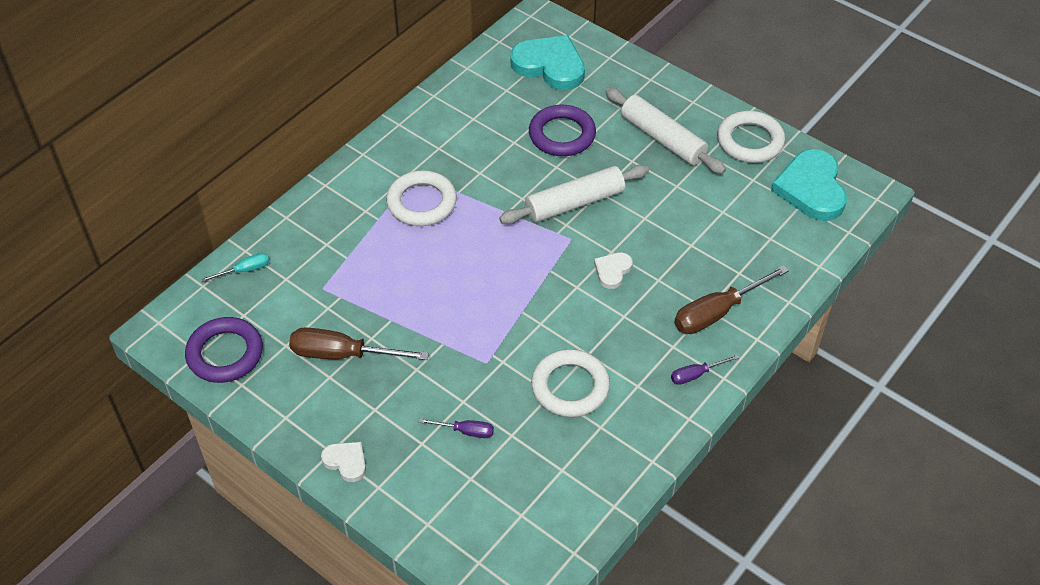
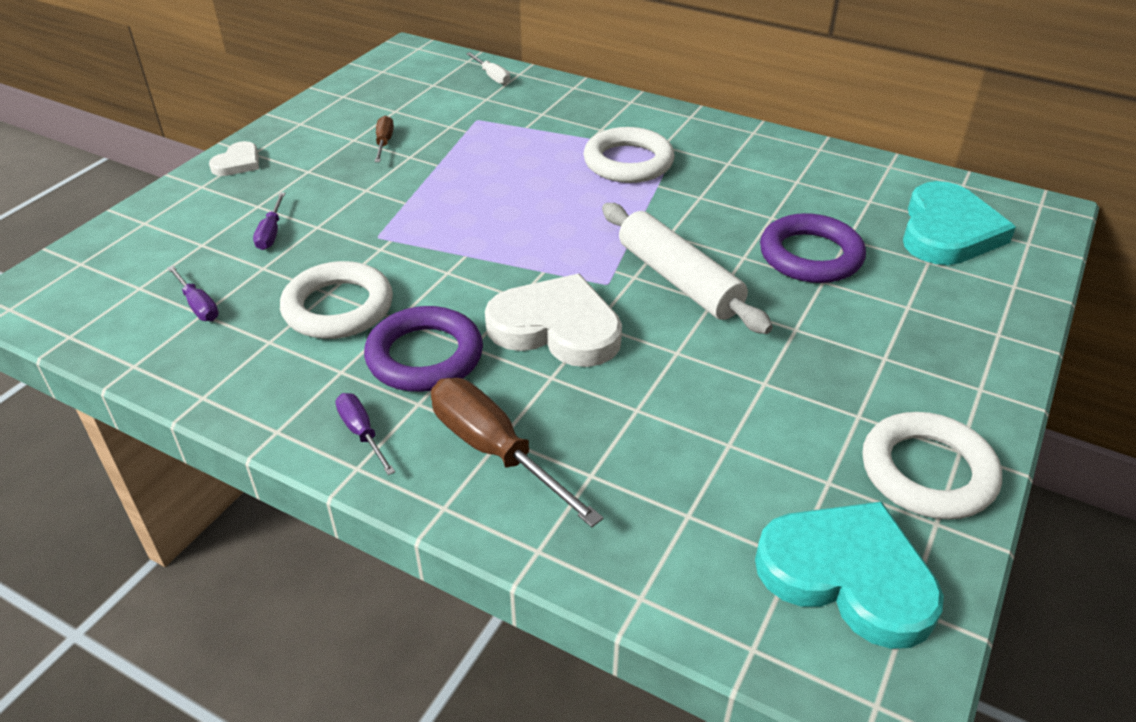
camera: 80 degrees right, 10 degrees down
purple ring [185,317,263,383] -> purple ring moved to [364,306,483,392]
turquoise screwdriver [201,253,269,282] -> white screwdriver [466,52,510,85]
brown screwdriver [289,327,429,360] -> brown screwdriver [375,115,394,162], size x0.52
white heart [594,252,633,289] -> white heart [485,274,622,367], size x2.02
white rolling pin [605,88,726,174] -> none
turquoise heart [771,149,847,221] -> turquoise heart turned 45 degrees clockwise [755,501,944,649]
none -> purple screwdriver [167,265,219,321]

